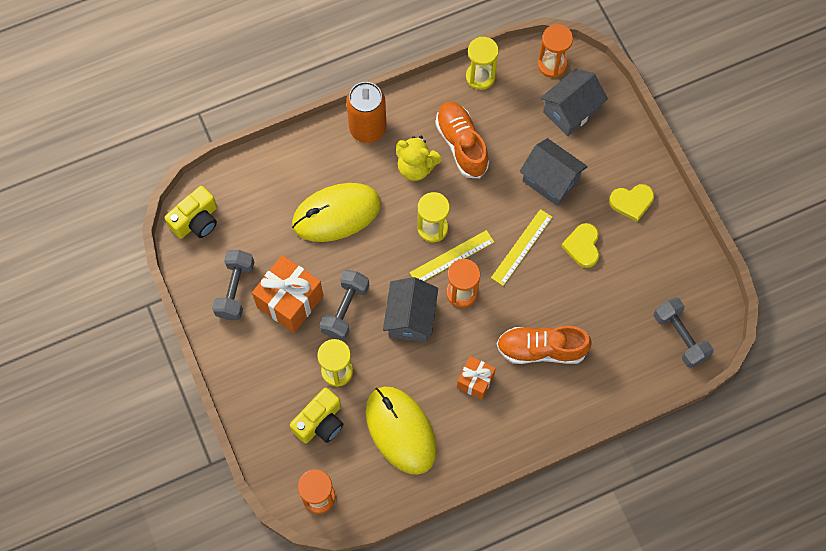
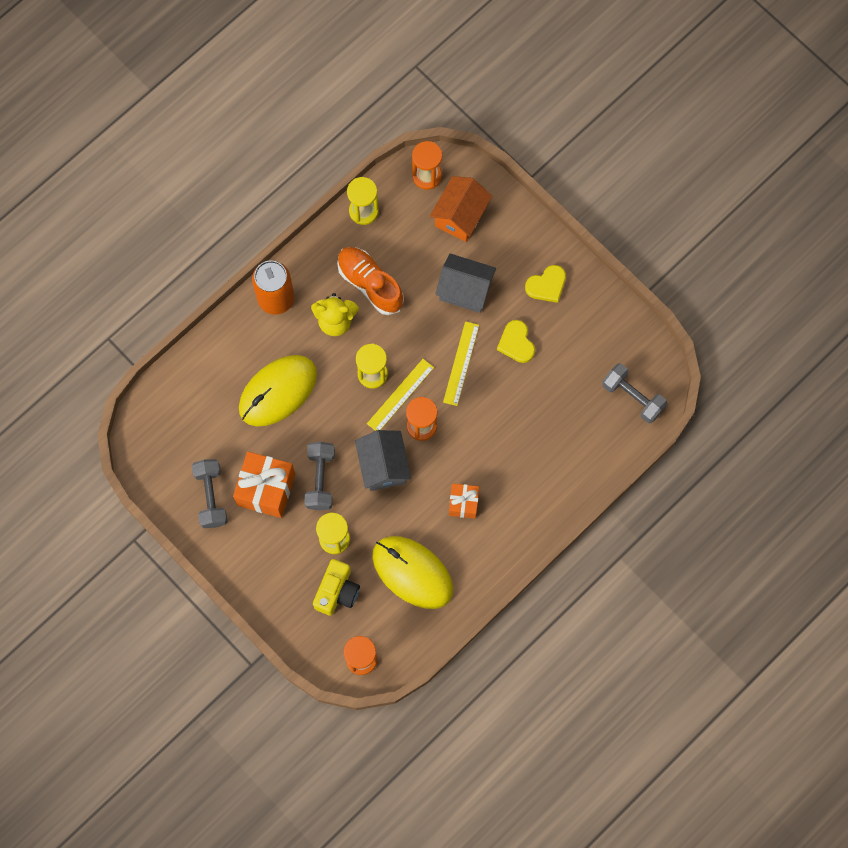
camera: 20 degrees left, 5 degrees up
yellow camera [165,186,217,239] -> none
orange shoe [497,326,592,364] -> none
grey house [541,69,608,136] -> orange house [430,176,492,242]

